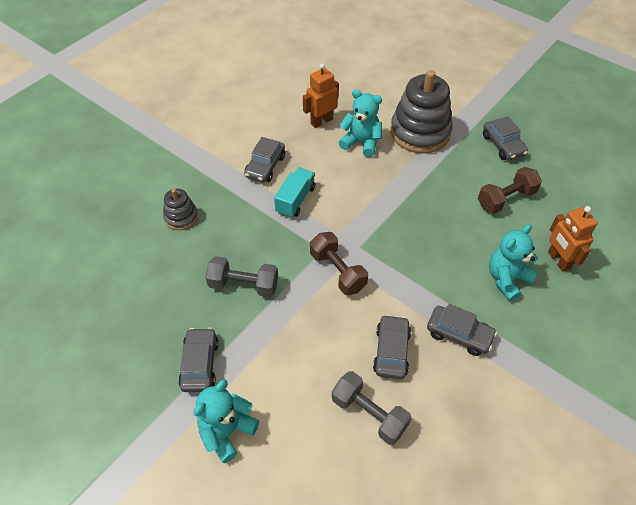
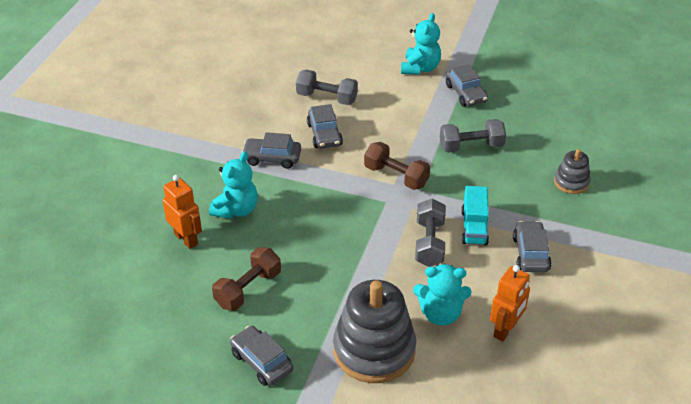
camera: 160 degrees right, 10 degrees down
none -> grey dumbbell [415,199,446,267]

